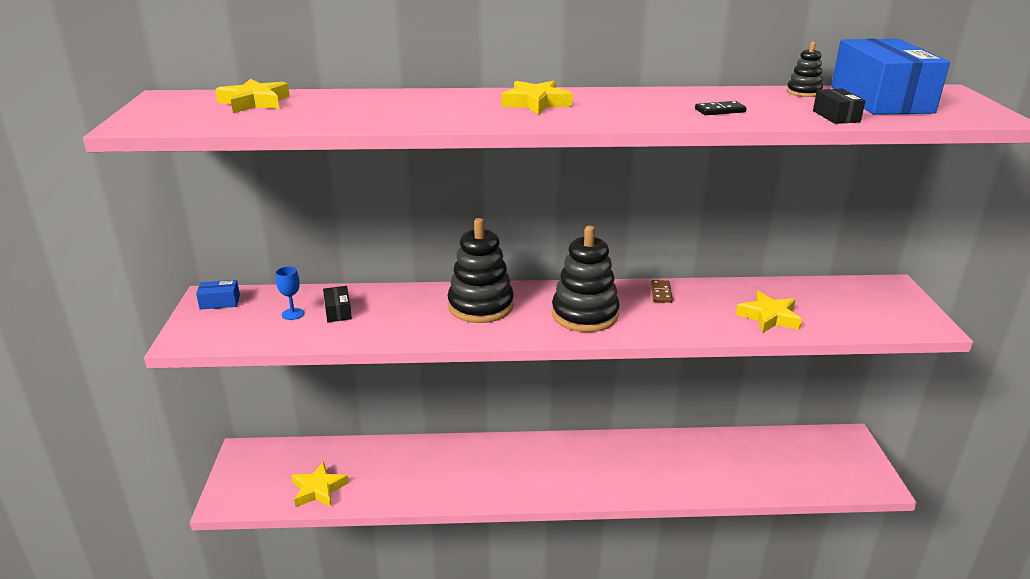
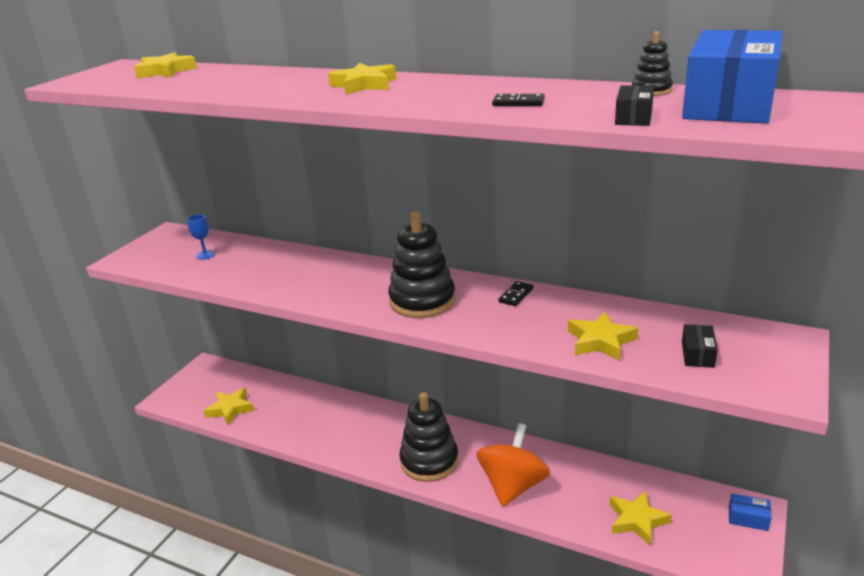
camera: 30 degrees right, 0 degrees up
blue box [196,280,240,309] -> blue box moved to [729,493,772,531]
black box [323,286,352,322] -> black box moved to [682,324,718,368]
black stacking toy [447,218,514,323] -> black stacking toy moved to [399,392,459,482]
brown domino [651,280,673,303] -> black domino [499,281,533,306]
none -> orange spinning top [476,423,550,507]
none -> yellow star [610,490,672,546]

